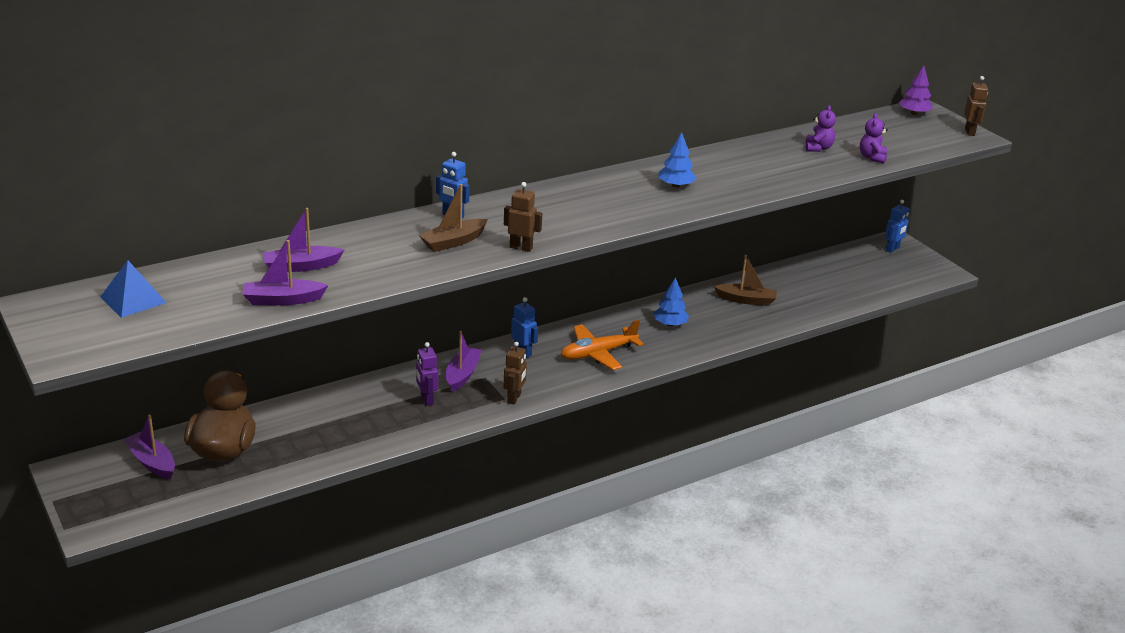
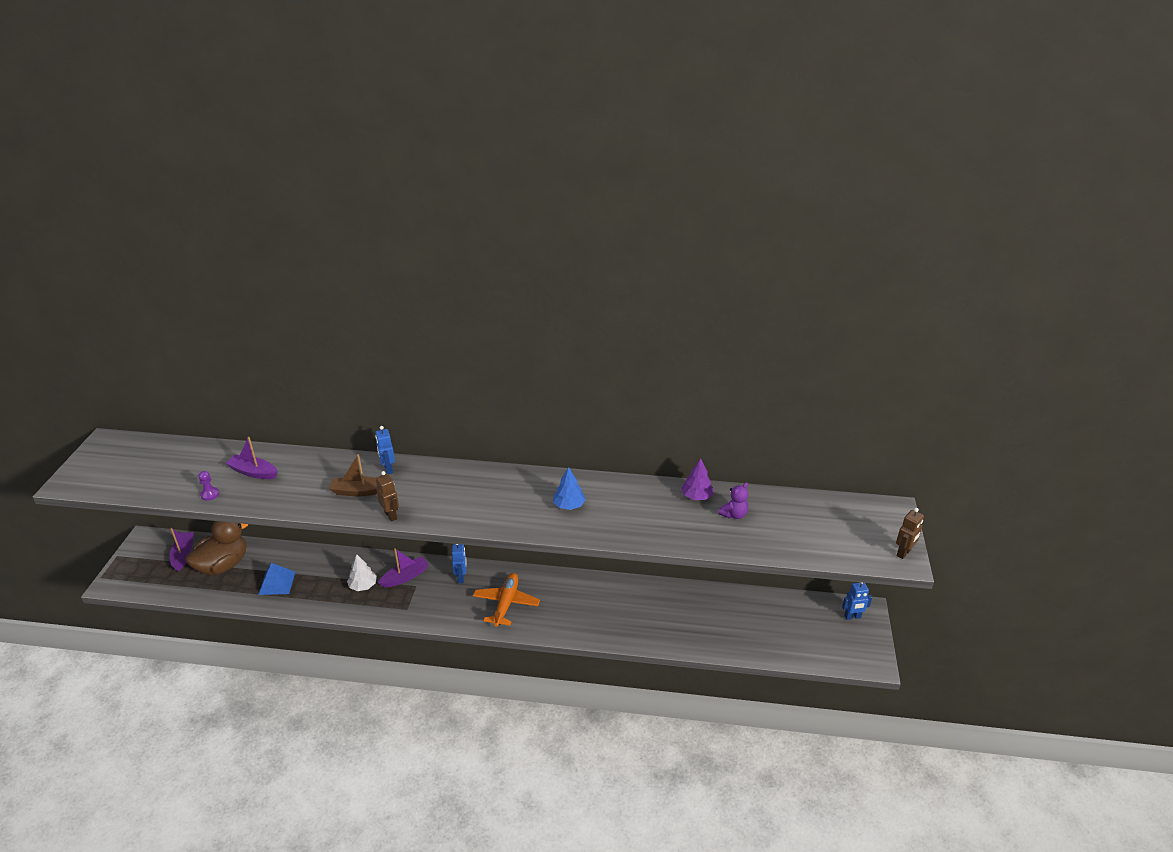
camera: 40 degrees right, 5 degrees up
blue pyramid [100,260,167,318] -> blue pyramid moved to [258,563,295,595]
purple boat [243,240,329,305] -> purple pawn [198,471,219,501]
purple robot [416,342,438,406] -> white tree [347,554,377,591]
brown robot [503,341,527,405] -> none
orange plane [561,320,643,370] -> orange plane turned 90 degrees clockwise [473,573,540,627]
blue tree [654,277,689,326] -> none
brown boat [714,255,777,306] -> none
purple teddy bear [860,113,888,163] -> none
purple tree [899,66,933,115] -> purple tree moved to [681,458,714,500]

